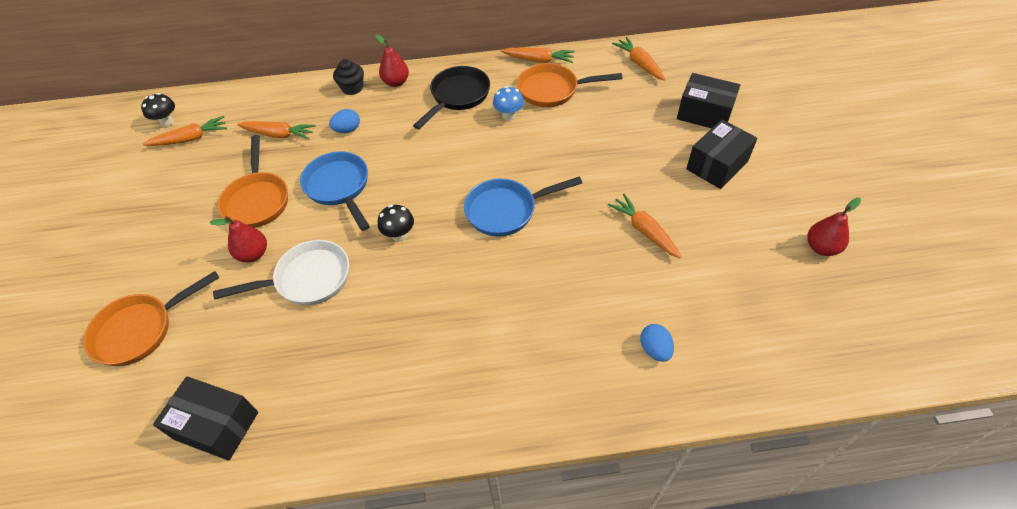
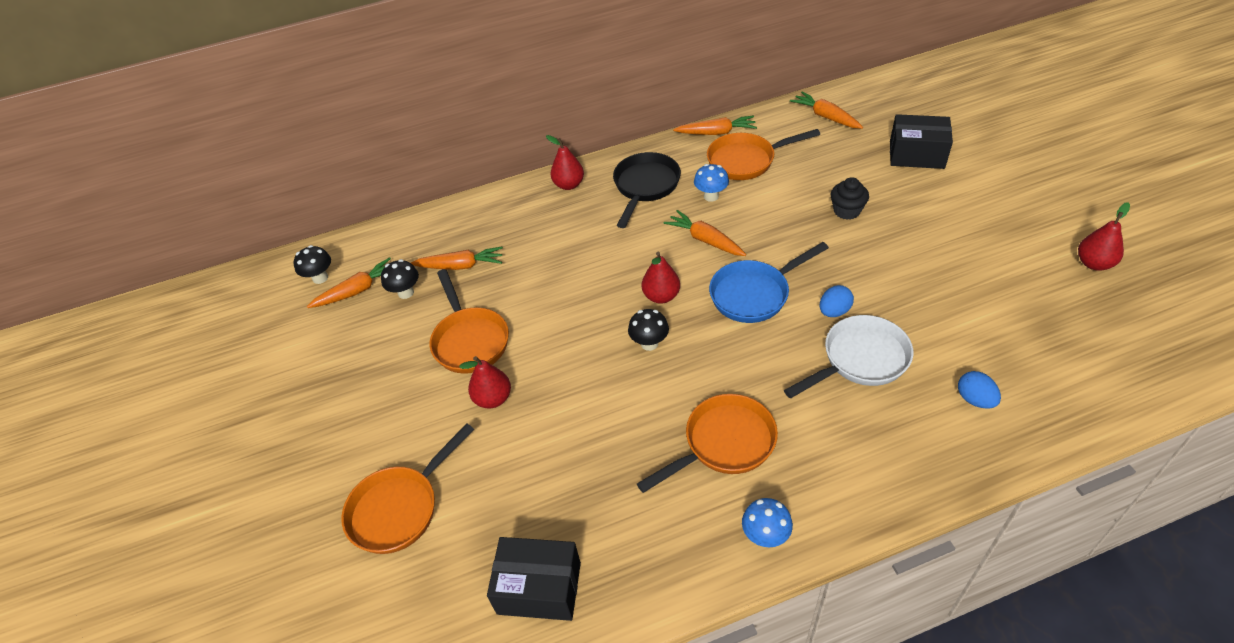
camera: 10 degrees left, 5 degrees down
white pan [213,240,349,305] -> white pan moved to [784,315,913,399]
blue pan [300,151,370,231] -> none
blue egg [329,109,360,133] -> blue egg moved to [820,285,854,317]
black cupcake [333,59,364,95] -> black cupcake moved to [831,177,869,220]
orange carrot [607,194,682,259] -> orange carrot moved to [664,210,746,256]
black box [686,119,757,189] -> none
none -> black mushroom [381,259,419,299]
none -> orange pan [637,394,778,493]
none -> red pear [642,252,680,304]
none -> blue mushroom [742,498,793,547]

